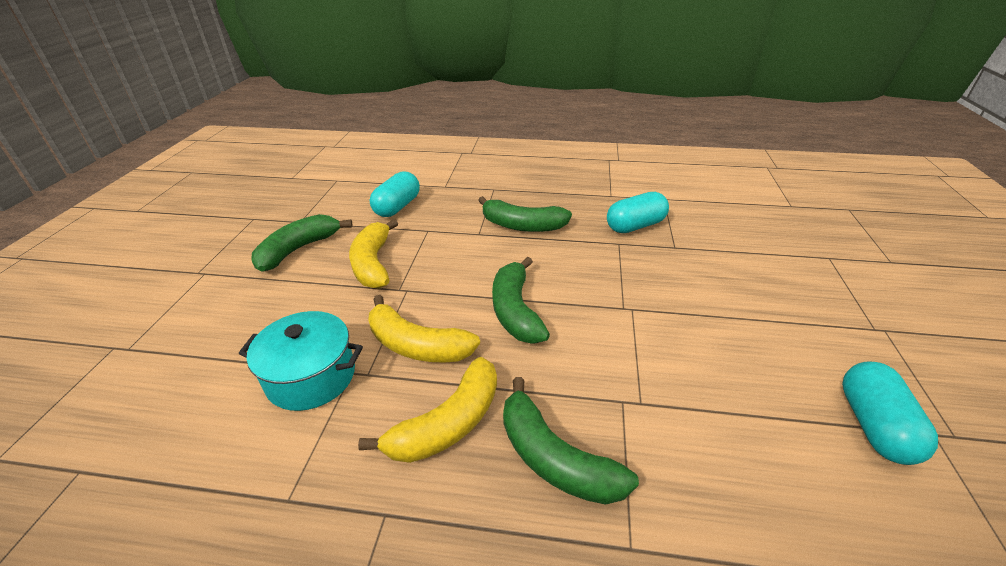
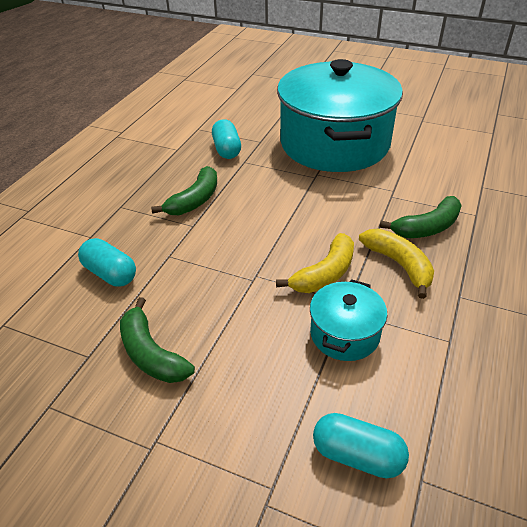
camera: 75 degrees left, 5 degrees up
yellow banana [349,219,398,289] -> none
green banana [492,257,550,344] -> none
turquoise capsule [842,362,938,465] -> turquoise capsule moved to [313,413,409,478]
none -> turquoise pot [277,59,403,172]

